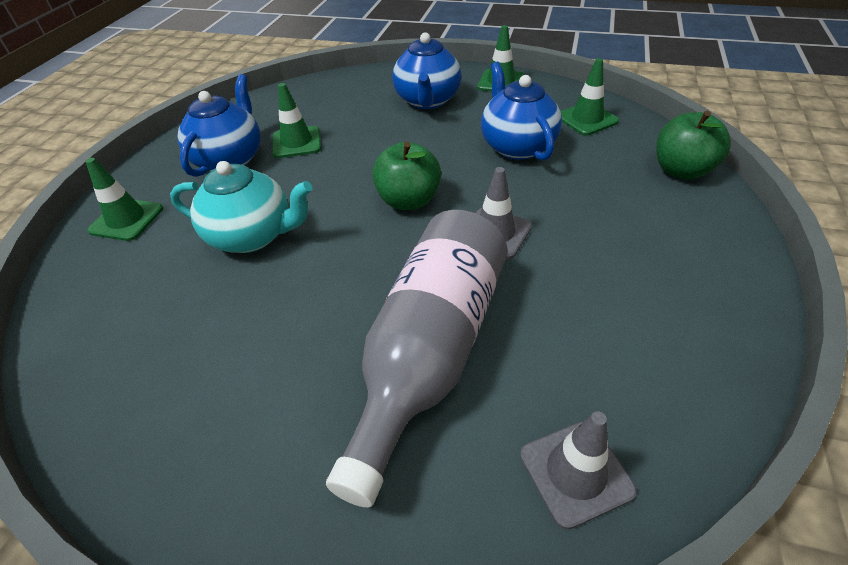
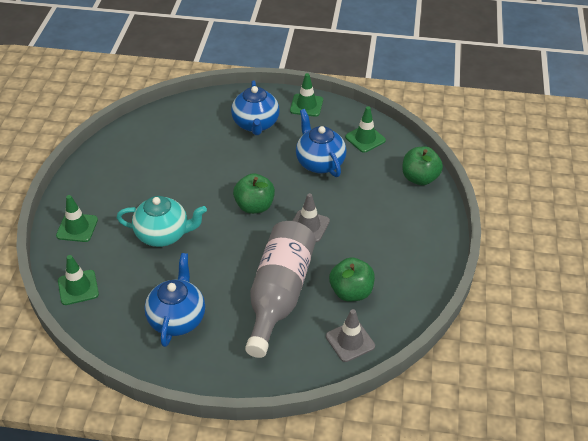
camera: 10 degrees left, 0 degrees up
blue teapot [177,74,261,177] -> blue teapot moved to [144,253,205,347]
green traffic cone [272,83,321,158] -> green traffic cone moved to [58,255,99,305]
none -> green apple [329,257,375,301]

